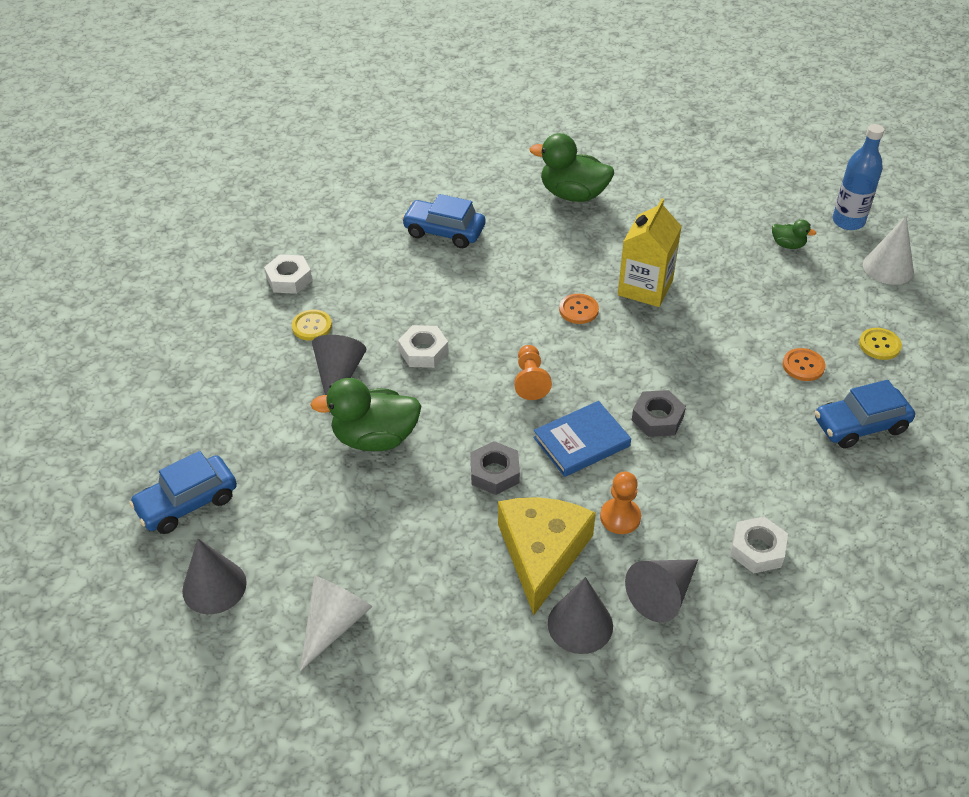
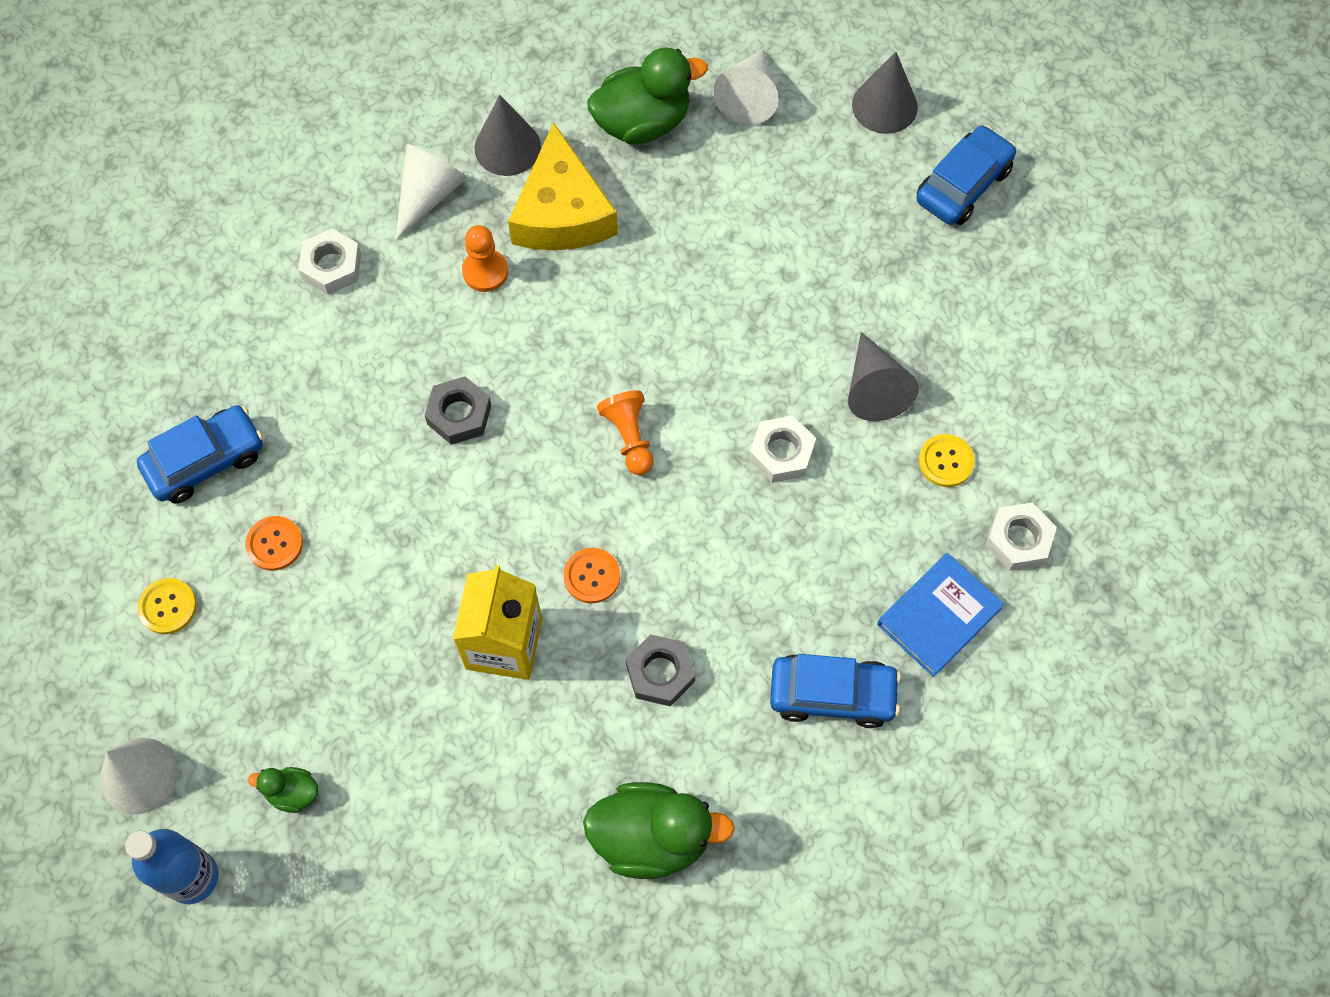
camera: 165 degrees right, 20 degrees up
green duck [310,378,421,451] -> green duck moved to [587,47,708,144]
grey nut [470,441,520,495] -> grey nut moved to [626,634,695,706]
blue book [533,401,631,477] -> blue book moved to [877,553,1004,677]
grey cone [625,559,698,623] -> white cone [395,144,467,241]

